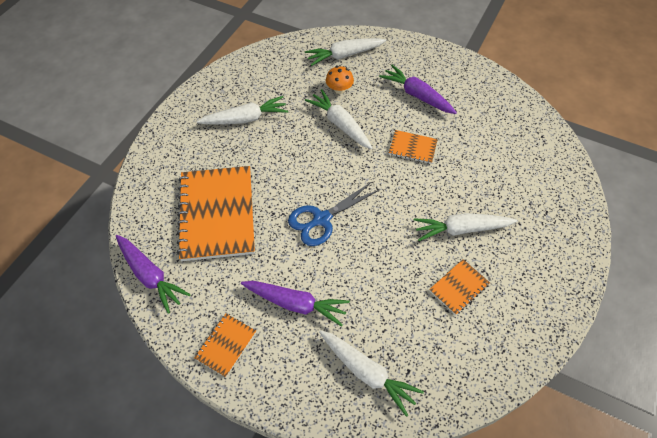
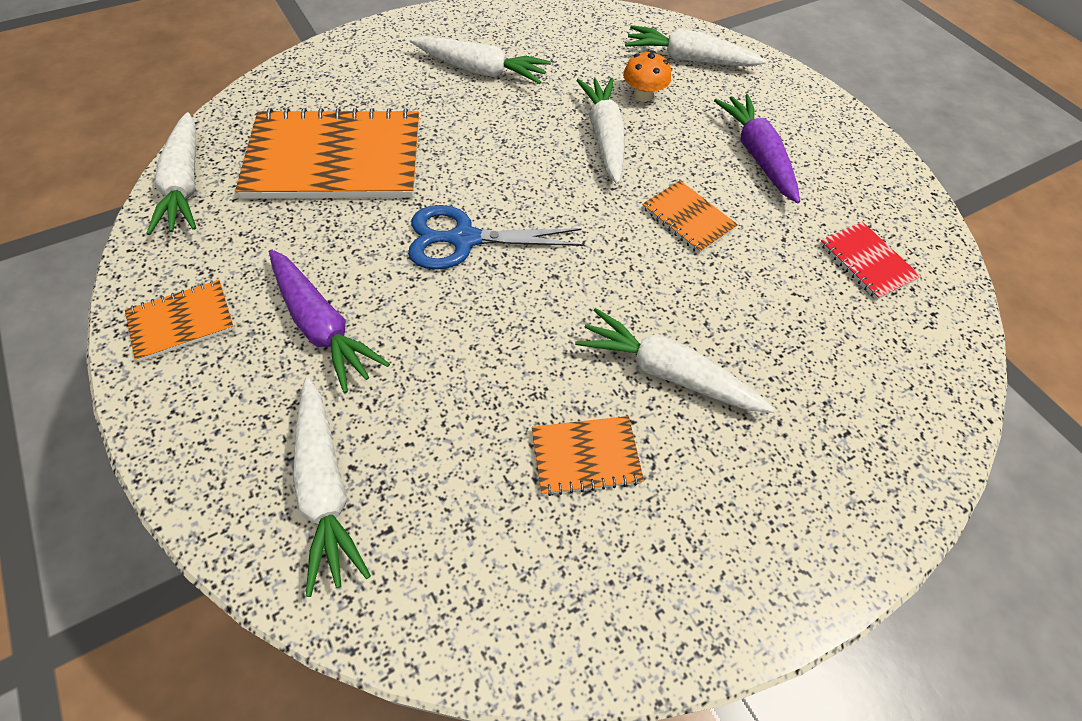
camera: 30 degrees right, 0 degrees up
purple carrot [116,235,191,314] -> white carrot [146,112,196,235]
orange notebook [177,166,255,261] -> orange notebook turned 60 degrees clockwise [235,108,419,199]
none -> red notebook [820,221,921,300]

